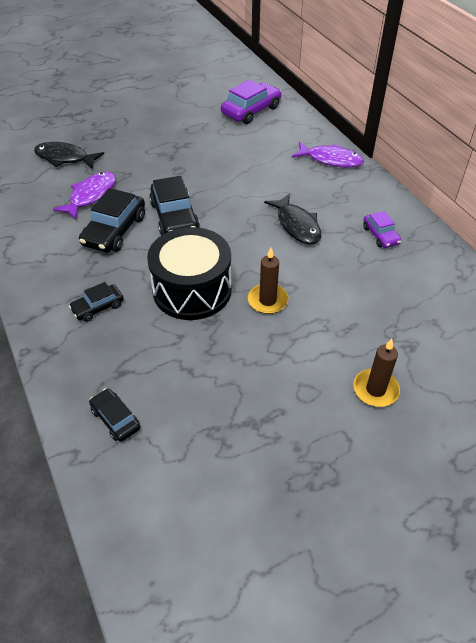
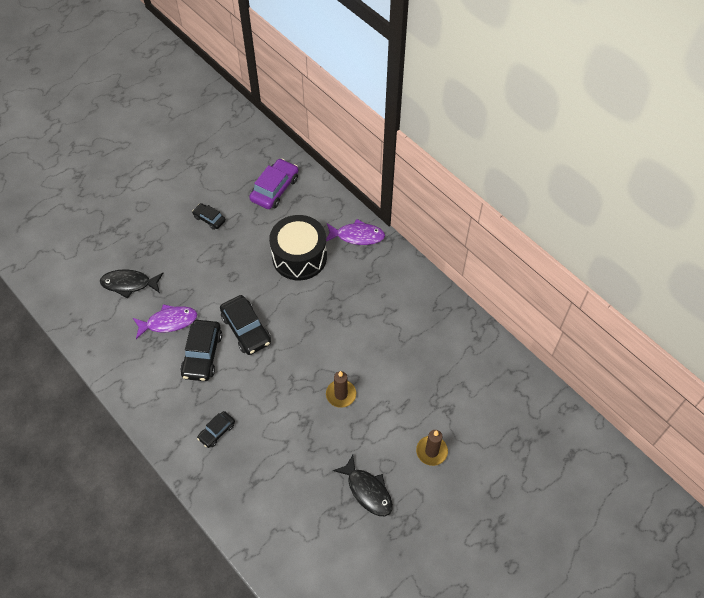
camera: 15 degrees left, 10 degrees up
purple fish [53,171,116,220] -> purple fish turned 60 degrees clockwise [133,304,197,339]
black car [89,388,140,442] -> black car moved to [192,203,226,230]
black drum [147,227,232,320] -> black drum moved to [269,215,327,280]
black fish [264,193,321,245] -> black fish moved to [333,455,393,516]
purple car [363,211,401,248] -> none

